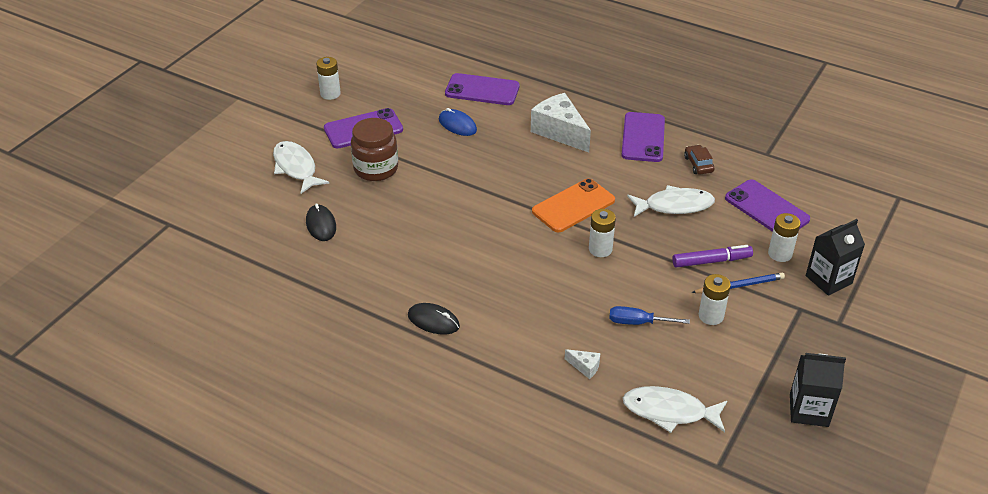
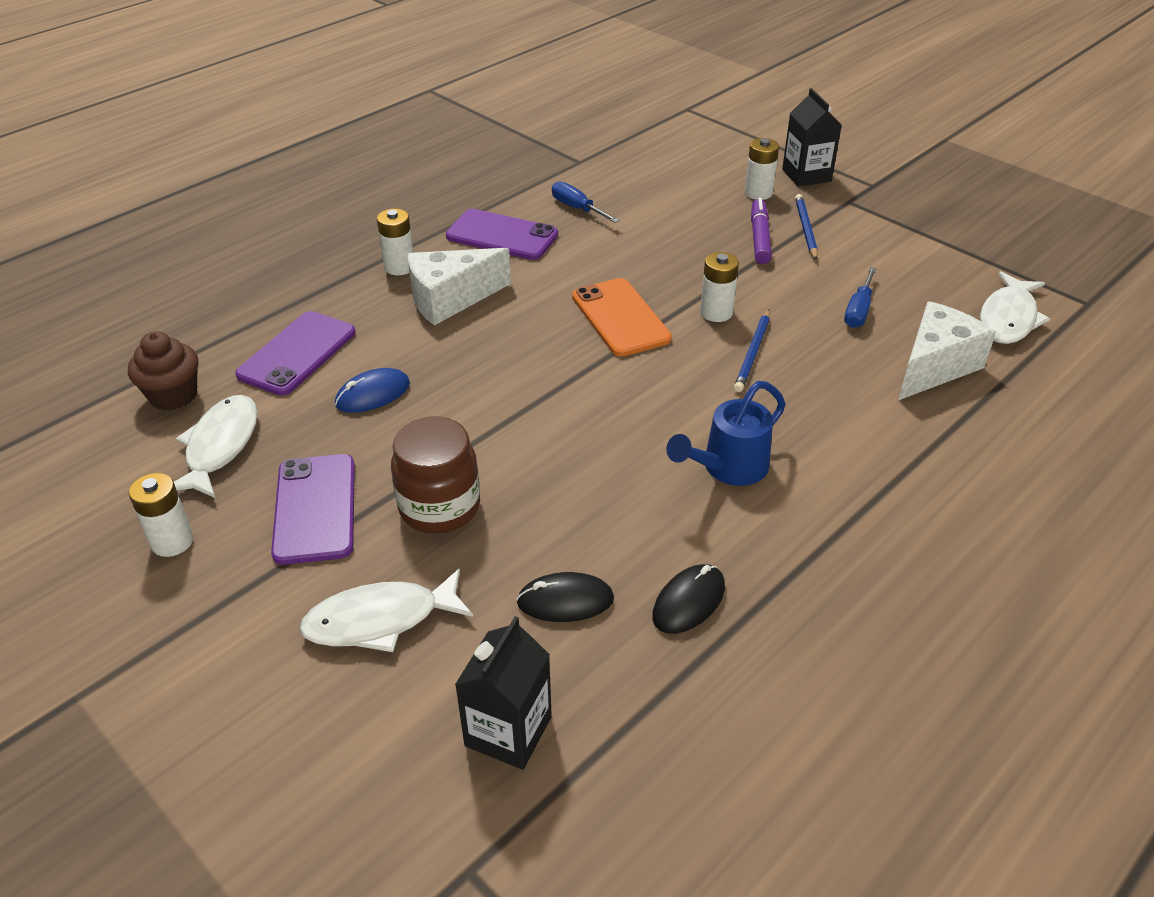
camera: 75 degrees left, 0 degrees up
black mouse [408,303,460,335] -> black mouse moved to [652,564,725,634]
white cheese [565,349,601,379] -> white cheese [898,301,996,400], size x2.33
white fish [627,185,715,217] -> white fish moved to [174,395,258,498]
brown car [684,145,715,174] -> blue screwdriver [552,181,620,223]
white battery [699,274,731,325] -> white battery moved to [377,209,414,275]
purple phone [725,180,810,232] -> none
black carton [790,353,846,427] -> black carton moved to [455,616,552,770]
none -> brown cupcake [128,331,198,411]
none -> blue watering can [667,381,786,486]
none -> blue pencil [734,309,770,392]

